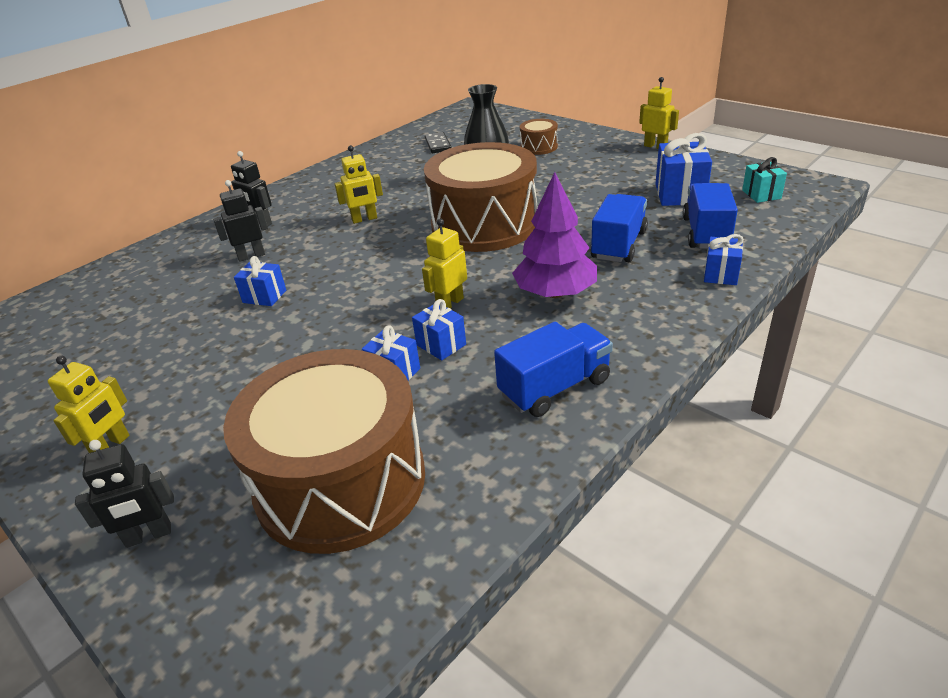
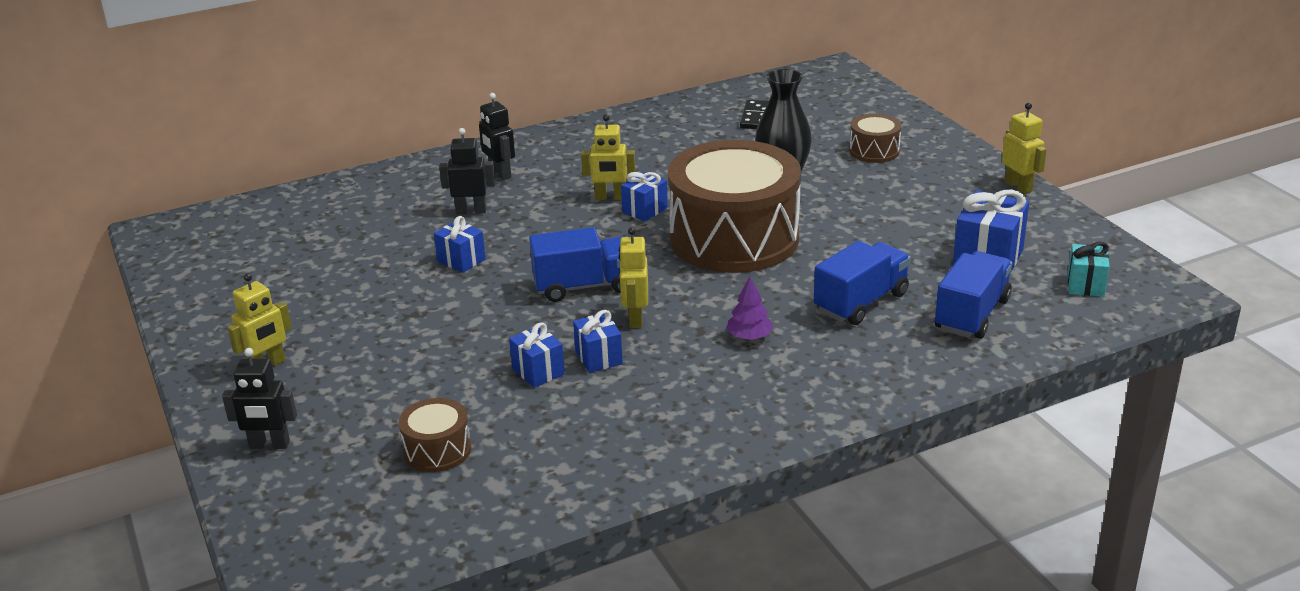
camera: 20 degrees right, 5 degrees down
brown drum [223,349,425,554] -> brown drum [399,398,471,472], size x0.42
yellow robot [422,218,467,309] -> yellow robot turned 60 degrees counterclockwise [619,227,648,328]
blue truck [494,322,613,417] -> blue truck moved to [529,227,622,302]
purple tree [512,172,597,298] -> purple tree [726,277,773,340], size x0.49
blue gift [704,234,744,285] -> blue gift moved to [621,172,668,221]

